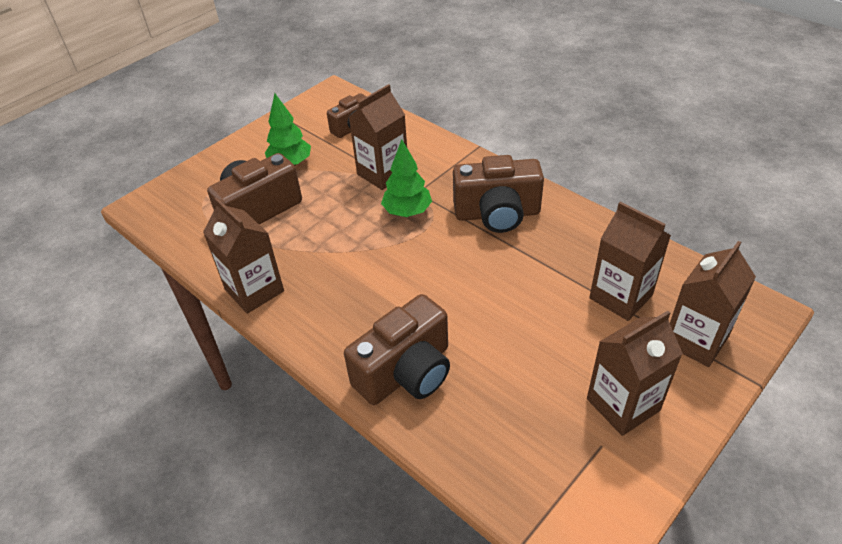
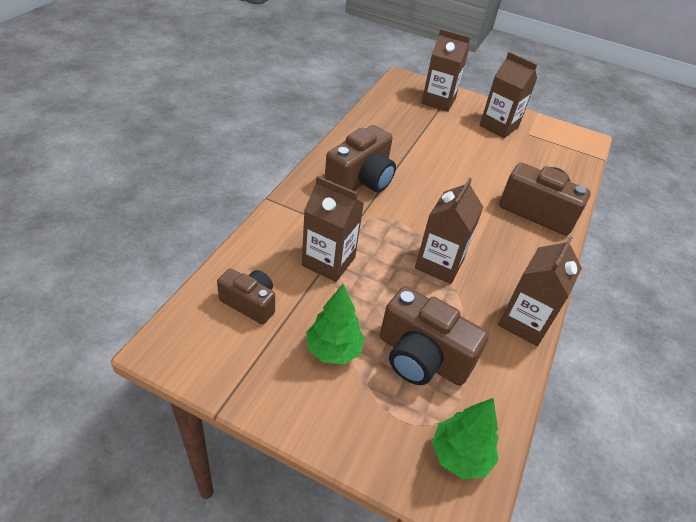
camera: 115 degrees left, 0 degrees up
green tree [381,139,432,217] -> green tree moved to [432,398,499,479]
brown camera [453,155,544,233] -> brown camera turned 60 degrees clockwise [324,125,396,193]
brown carton [589,201,671,321] -> brown carton moved to [415,177,483,284]

